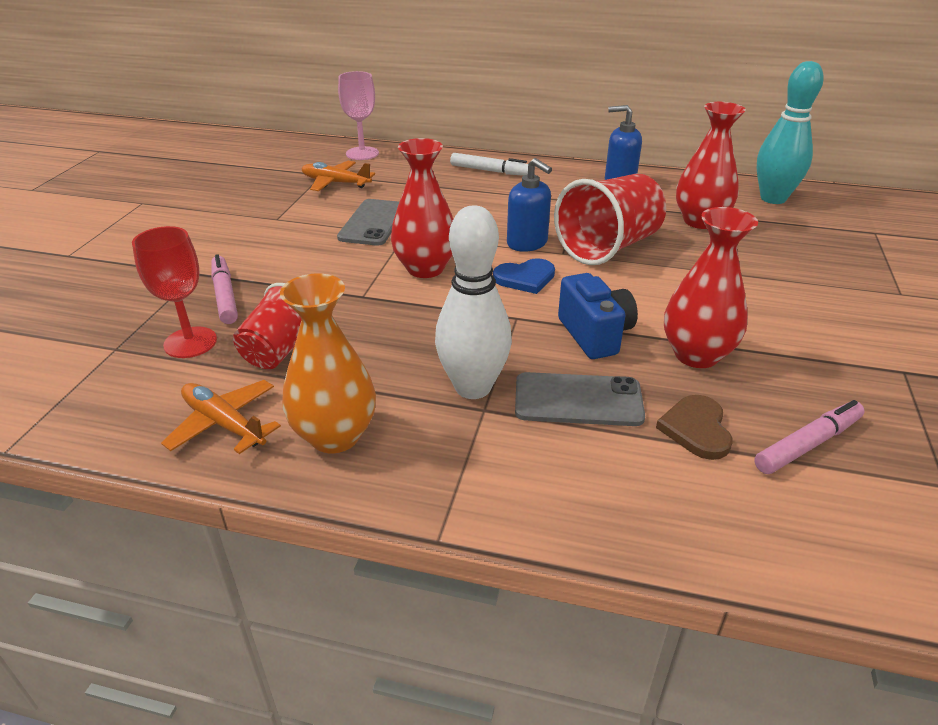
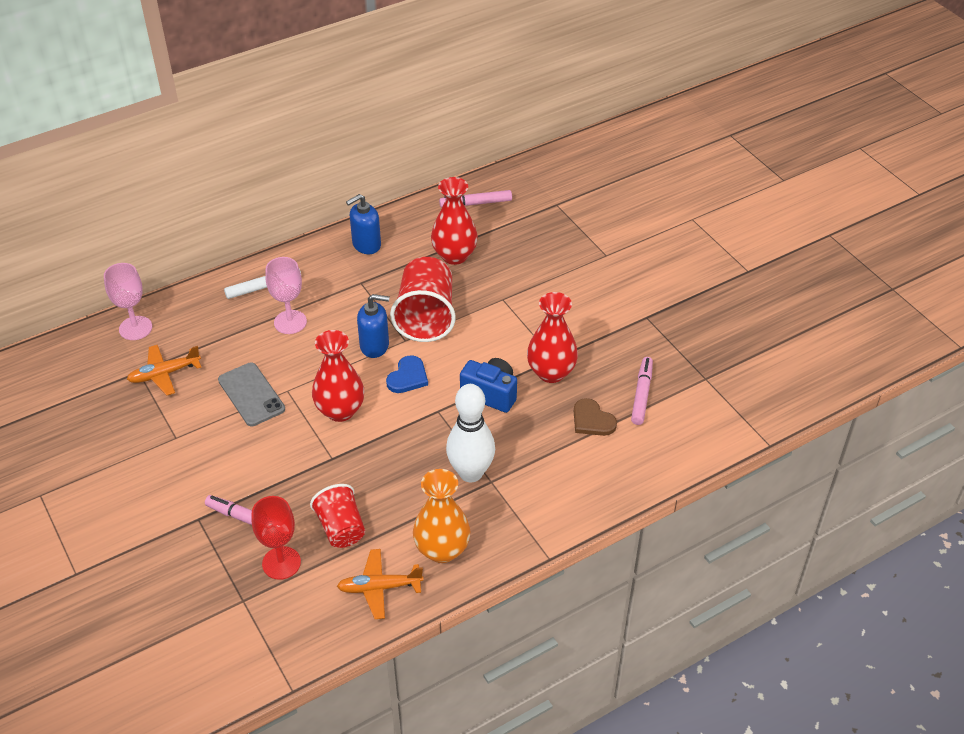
camera: 45 degrees left, 10 degrees up
grey phone [515,372,645,426] -> none
turquoise bowling pin [756,61,824,204] -> pink marker [439,190,512,207]
none -> pink goblet [266,257,307,334]

